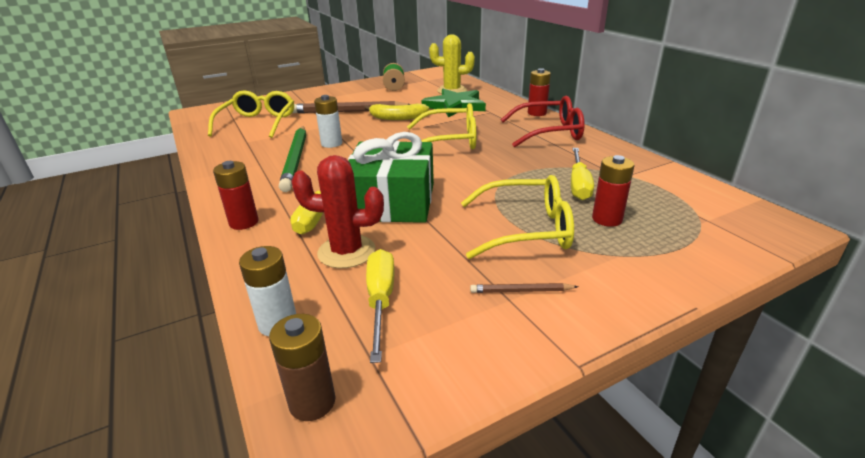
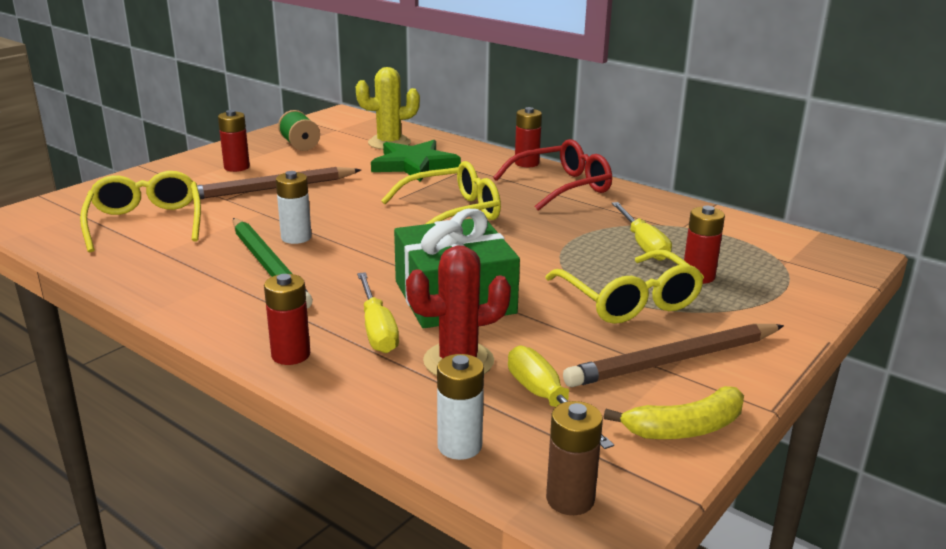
camera: 25 degrees left, 5 degrees down
yellow banana [364,104,429,120] -> yellow banana moved to [604,386,744,439]
yellow glasses [461,175,574,259] -> yellow glasses turned 90 degrees clockwise [545,250,704,324]
brown pencil [470,283,578,293] -> brown pencil [563,324,784,387], size x2.26
none -> red battery [218,110,250,172]

